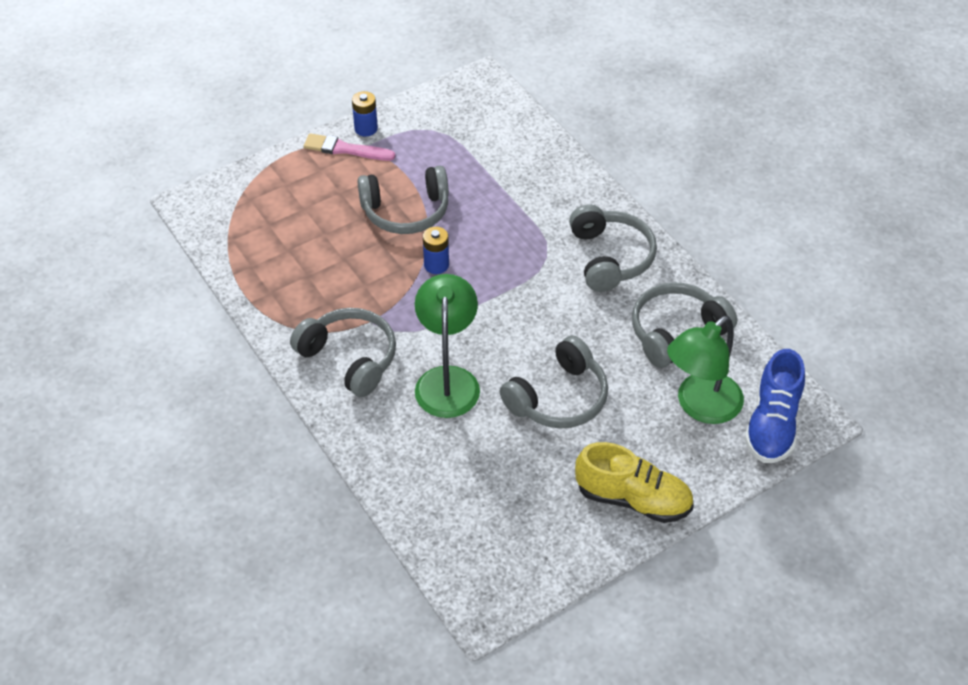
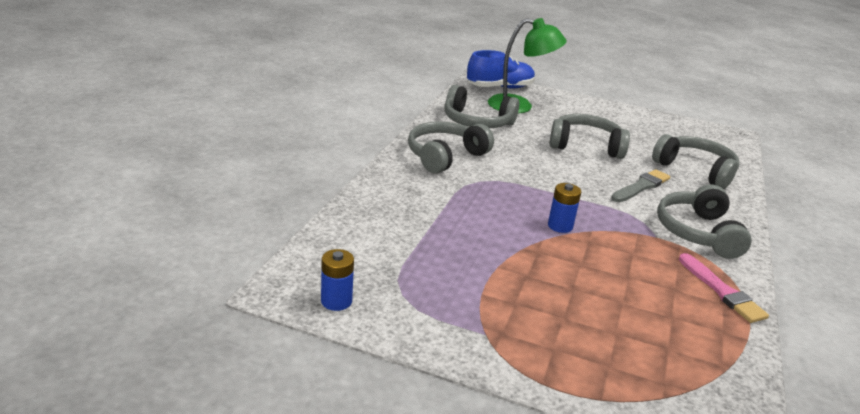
camera: 130 degrees left, 20 degrees down
pink brush [304,133,395,161] -> pink brush moved to [679,253,769,323]
blue battery [352,91,378,137] -> blue battery moved to [321,249,354,311]
grey headphones [357,166,449,234] -> grey headphones moved to [652,134,739,189]
green lamp [415,274,480,418] -> grey brush [611,169,670,202]
yellow shoe [575,442,694,523] -> none

